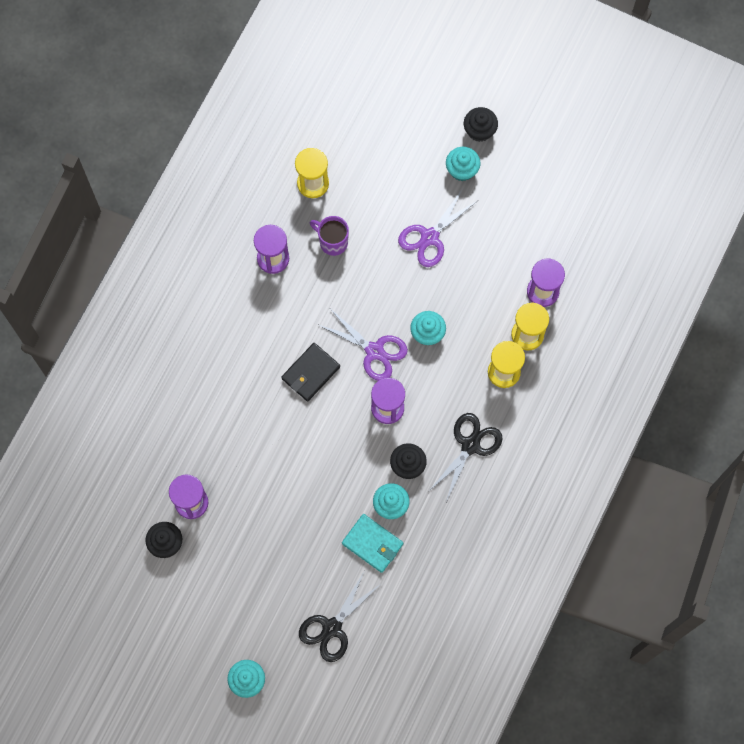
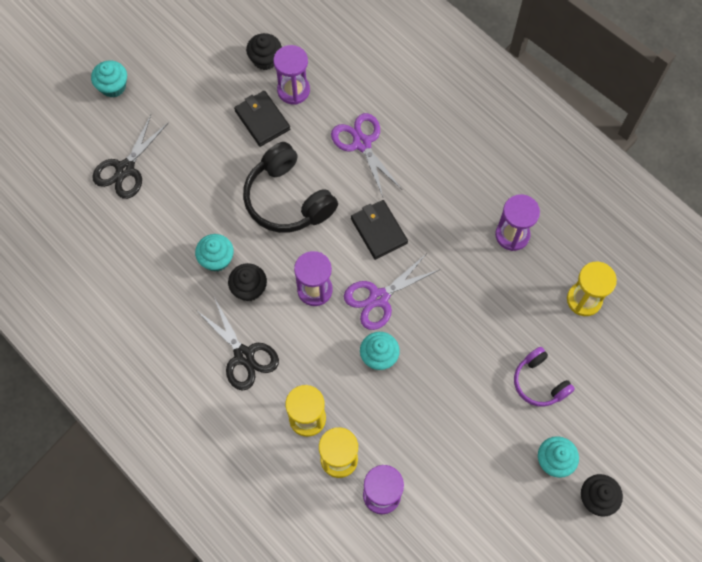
camera: 110 degrees right, 5 degrees down
black scissors [299,572,382,662] -> black scissors turned 120 degrees counterclockwise [92,115,169,199]
purple mug [310,216,349,256] -> none
turquoise wallet [342,514,403,573] -> none
purple scissors [398,189,477,267] -> purple scissors moved to [331,113,401,197]
none -> black wallet [234,91,290,147]
none -> black headphones [243,142,338,233]
none -> purple headphones [514,347,575,407]

